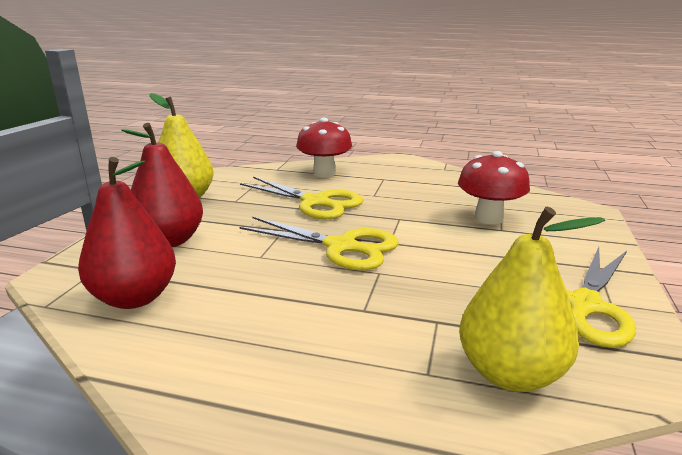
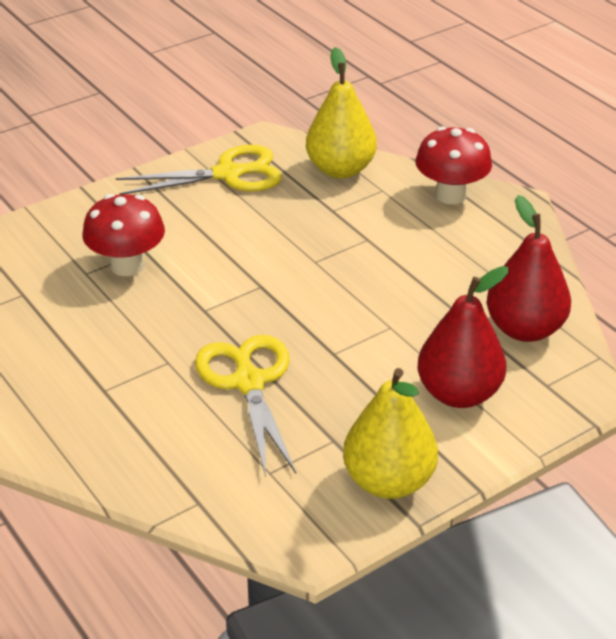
camera: 140 degrees left, 15 degrees up
yellow scissors [239,217,399,270] -> none
red mushroom [296,118,352,177] -> red mushroom moved to [415,126,492,204]

